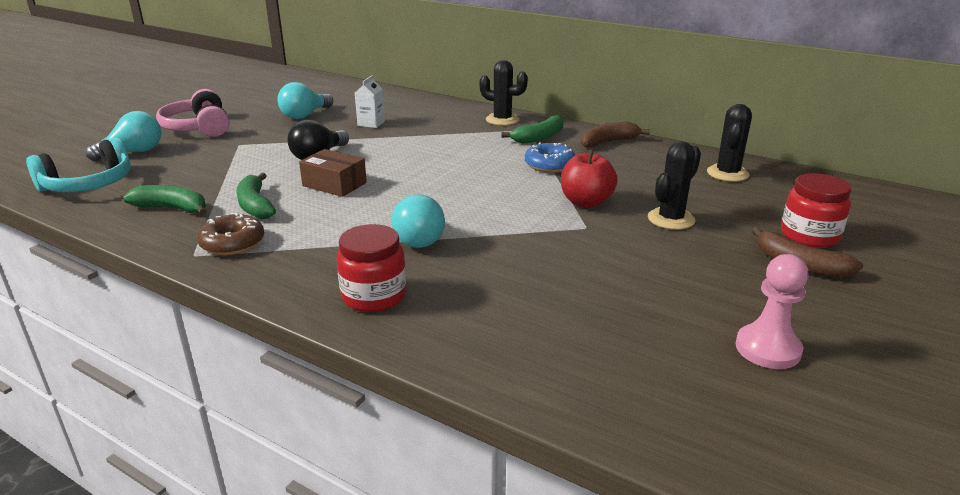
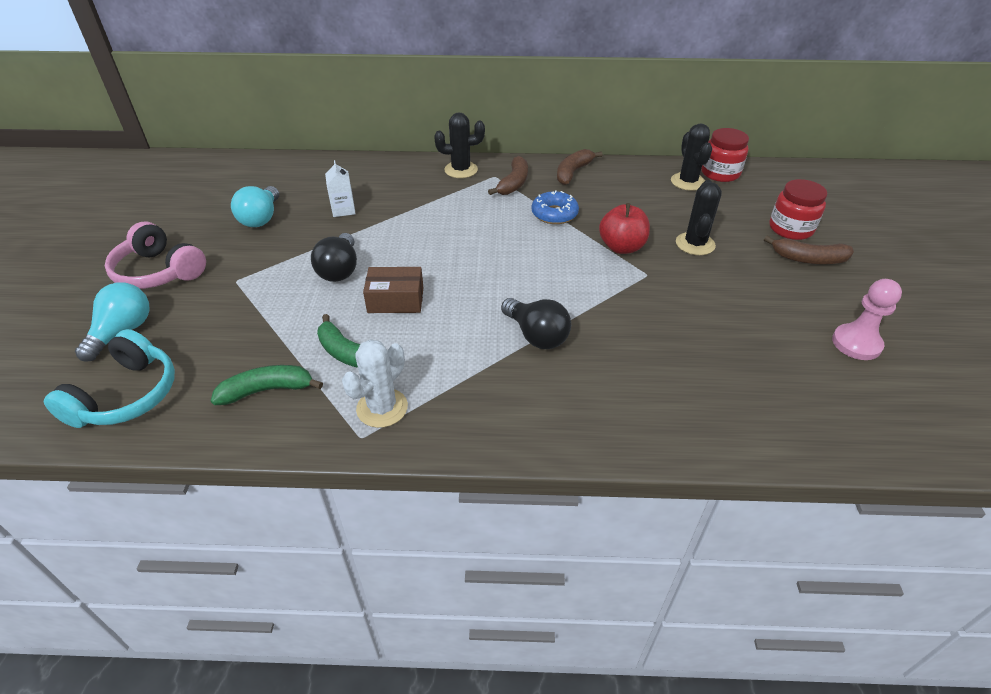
camera: 30 degrees left, 15 degrees up
brown donut [197,213,264,255] -> white cactus [342,339,408,428]
red jar [336,224,406,312] -> red jar moved to [701,128,749,182]
turquoise light bulb [391,194,445,248] -> black light bulb [501,298,571,349]
green banana [501,115,564,143] -> brown banana [488,156,528,195]

